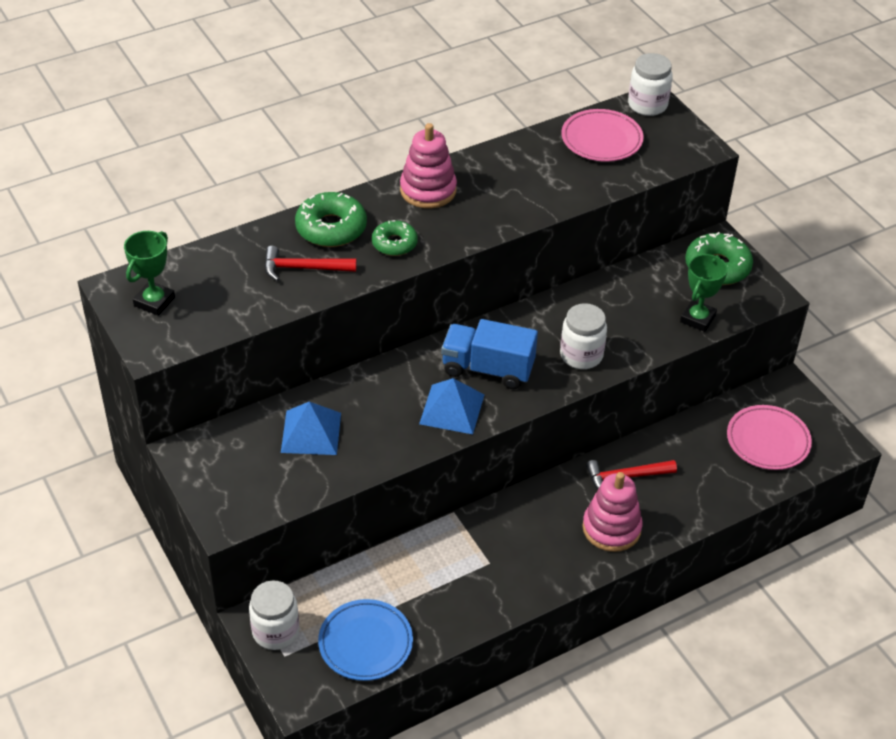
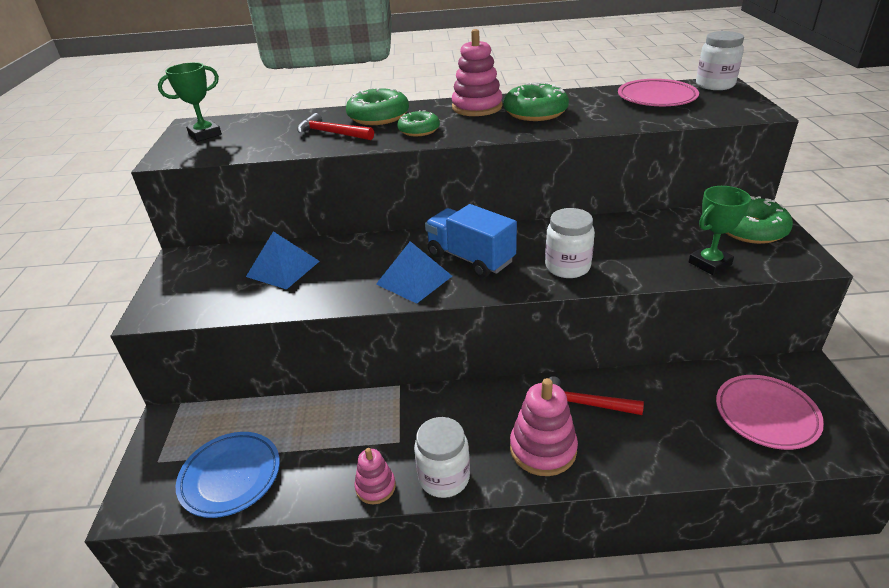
camera: 30 degrees right, 10 degrees down
white jar [249,581,299,650] -> white jar moved to [414,417,470,498]
none -> pink stacking toy [354,448,396,504]
none -> green donut [503,82,569,121]

